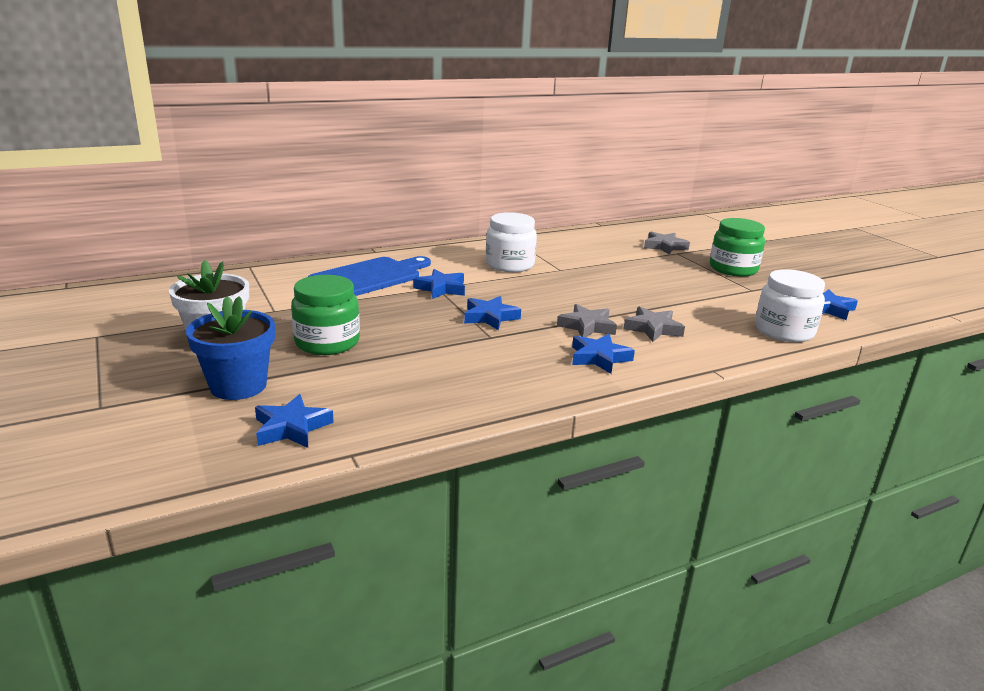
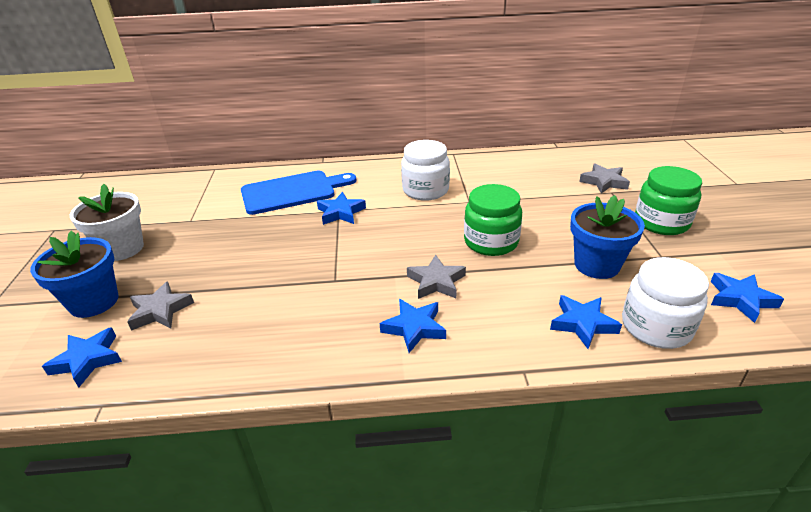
camera: 25 degrees right, 10 degrees up
green jar [291,275,360,355] -> green jar moved to [464,184,522,256]
blue star [464,296,521,330] -> blue star moved to [550,295,622,349]
grey star [624,306,685,342] -> grey star moved to [127,281,194,331]
none -> blue flower pot [570,195,645,279]

